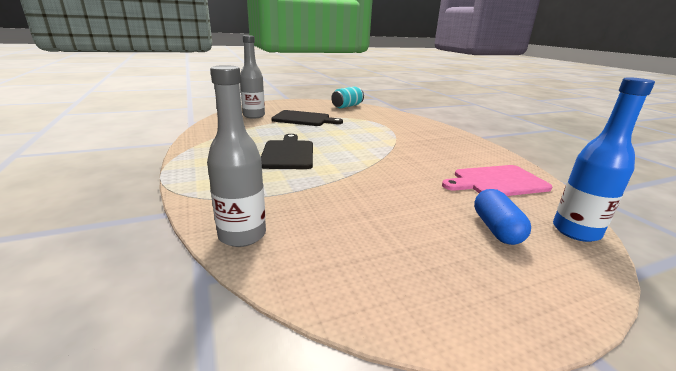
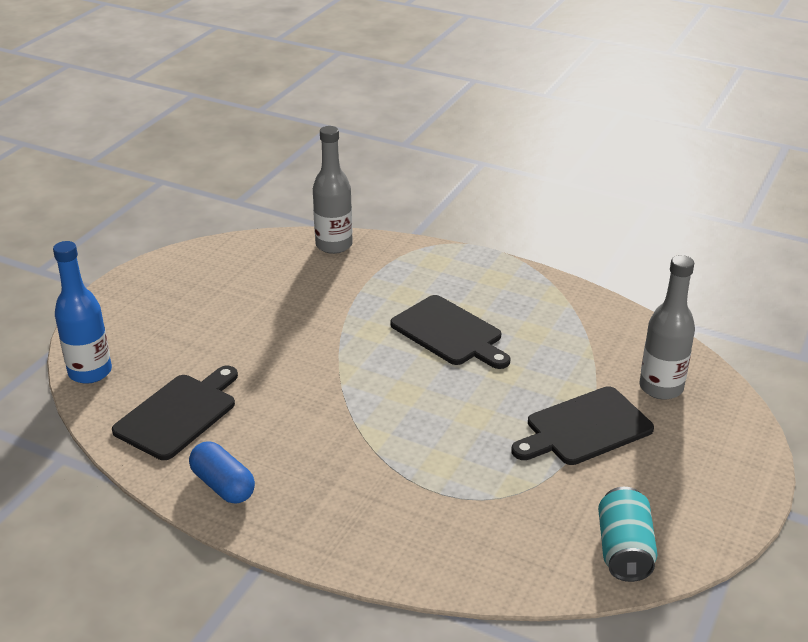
camera: 140 degrees right, 10 degrees up
pink cutting board [442,165,553,196] -> black cutting board [112,366,238,460]
blue capsule [474,189,531,245] -> blue capsule moved to [189,441,255,504]

